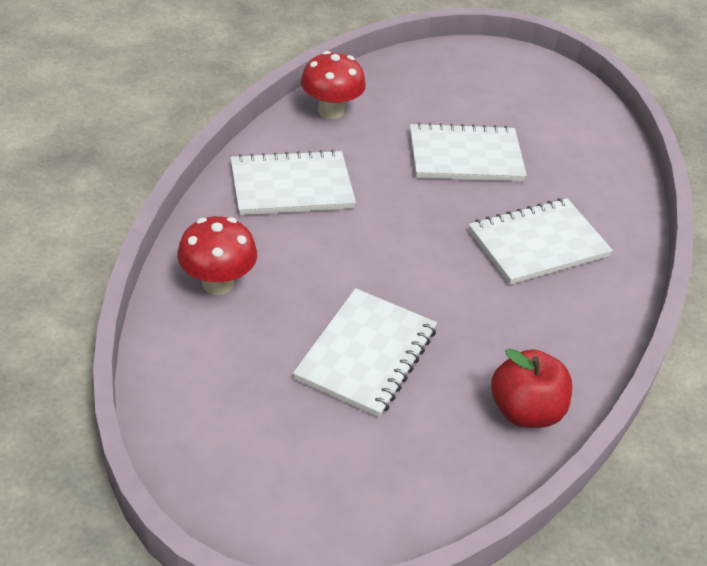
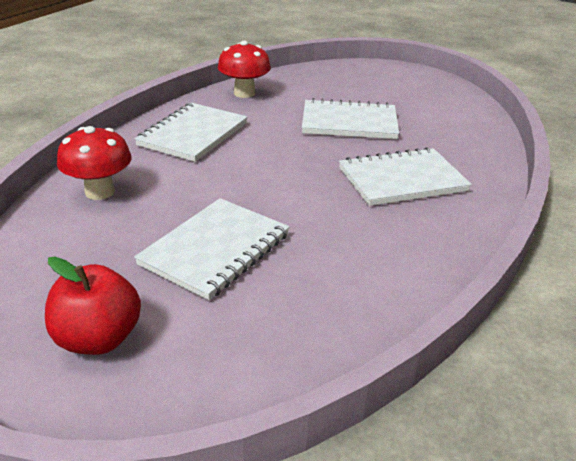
camera: 10 degrees right, 10 degrees down
white notebook [230,150,356,215] -> white notebook turned 60 degrees counterclockwise [134,103,248,162]
red apple [491,349,572,428] -> red apple moved to [45,257,141,355]

